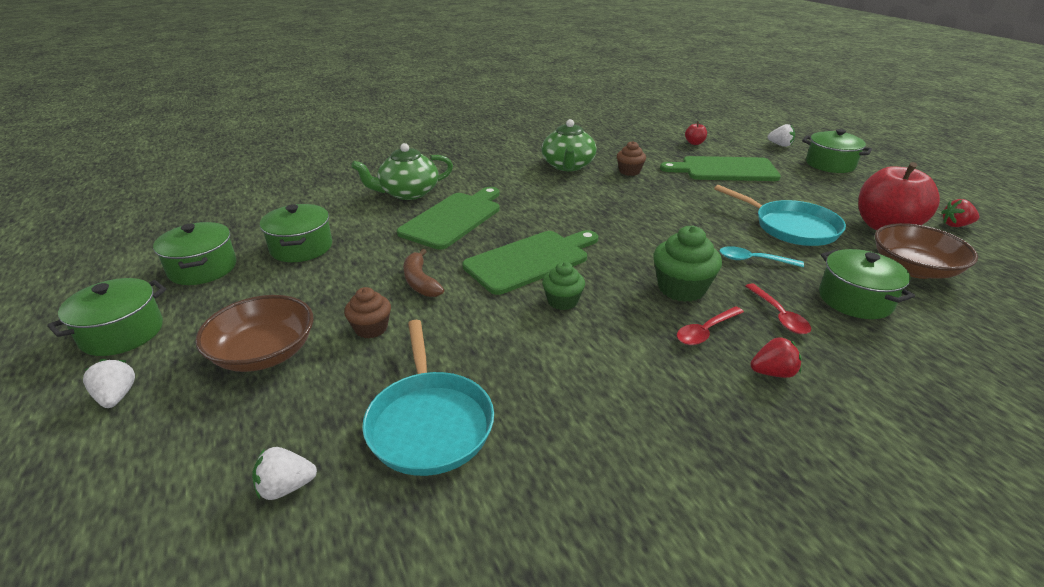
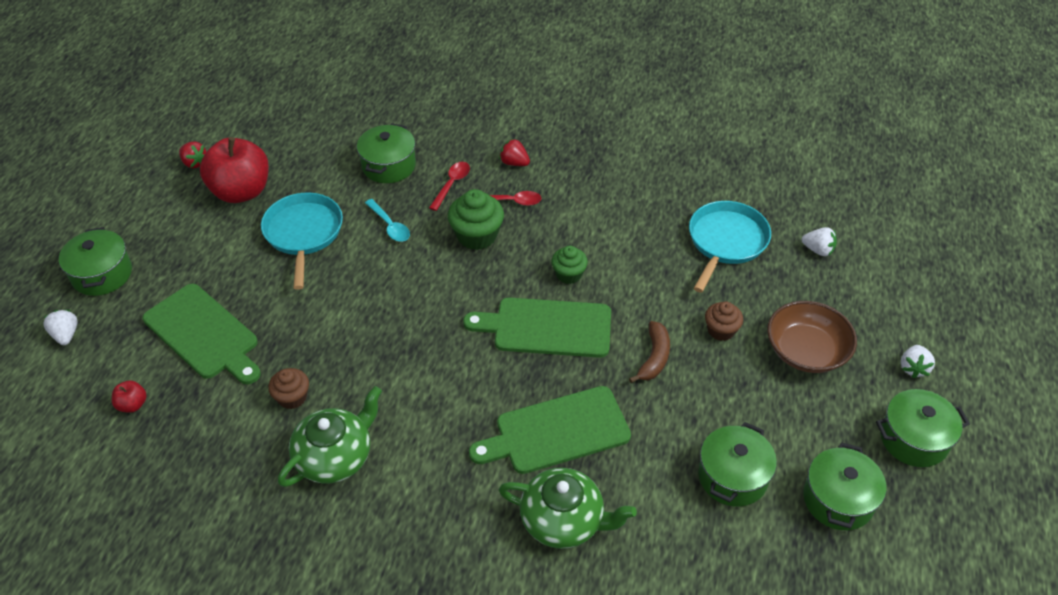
camera: 140 degrees left, 15 degrees up
brown bowl [875,223,978,279] -> none

